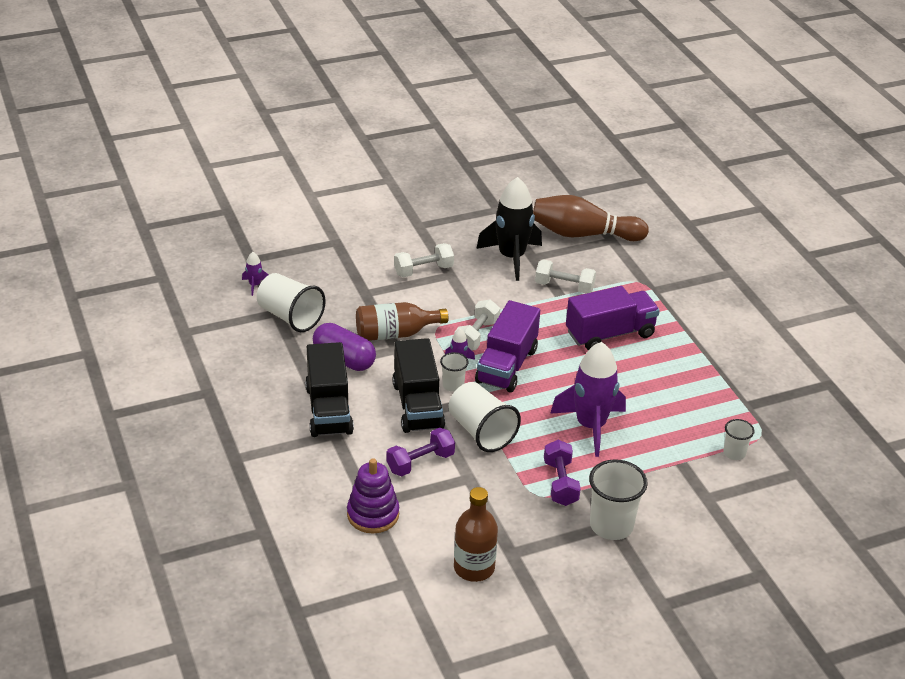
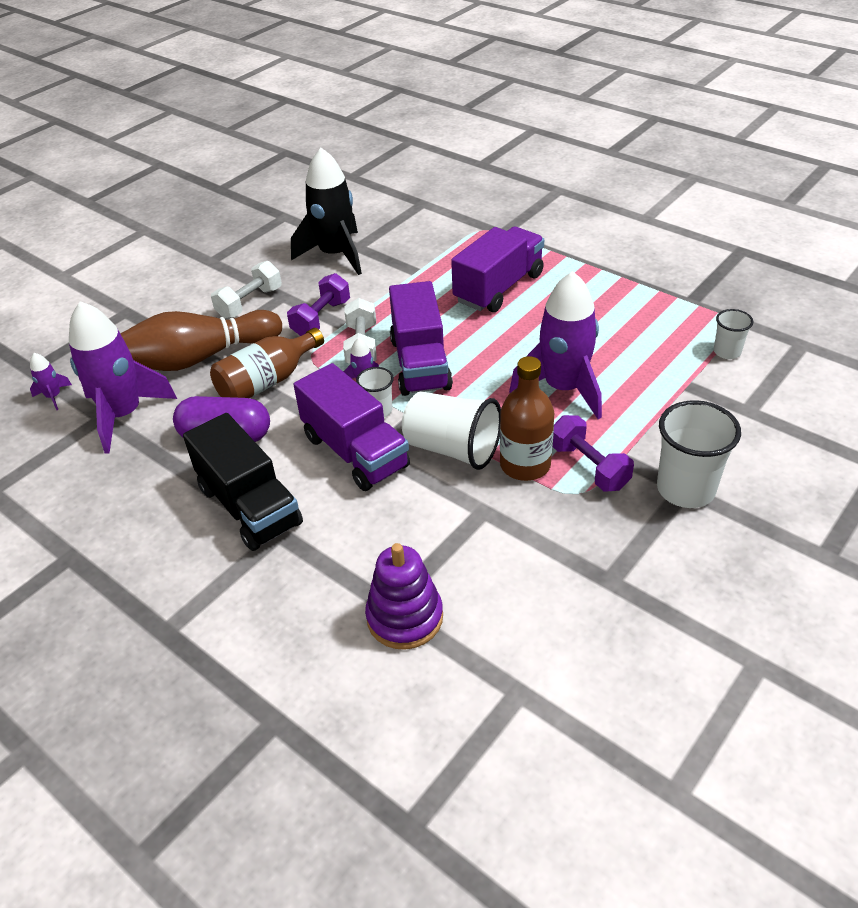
camera: 25 degrees left, 5 degrees up
white cup [257,273,326,332] -> purple rocket [69,301,177,453]
purple dumbbell [387,428,455,476] -> purple dumbbell moved to [287,273,350,336]
black truck [392,338,445,433] -> purple truck [294,363,410,491]
brown bottle [454,487,498,582] -> brown bottle moved to [500,356,554,481]
brown bowling pin [533,195,649,241] -> brown bowling pin moved to [120,310,282,371]
white dumbbell [535,259,596,294] -> none

